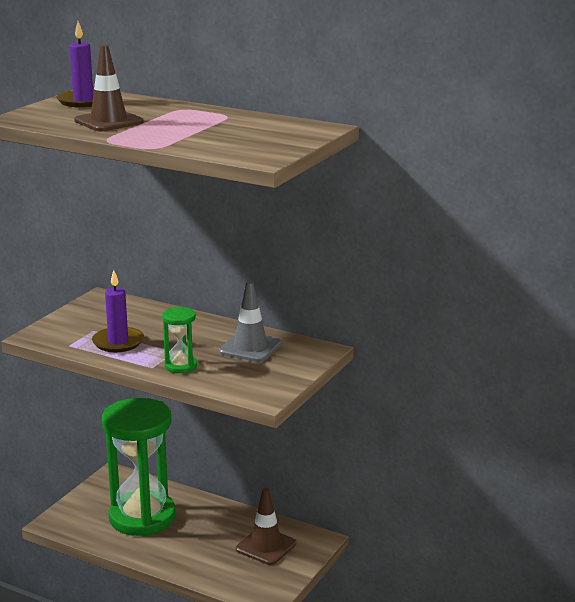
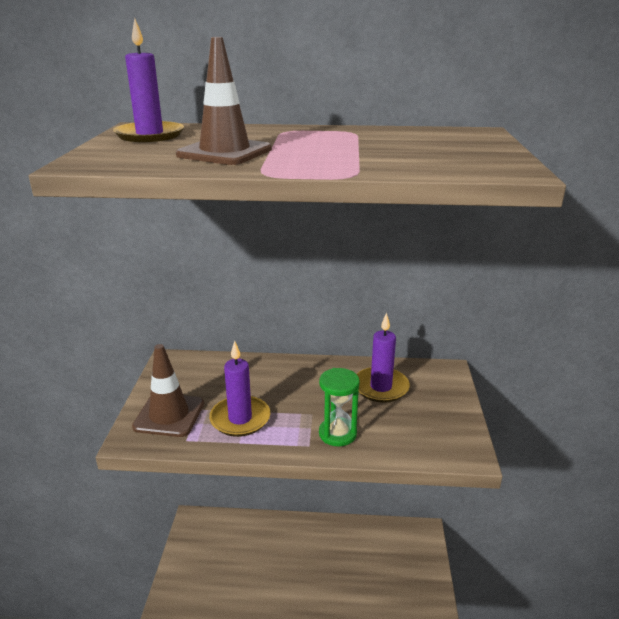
camera: 25 degrees left, 5 degrees up
green hourglass [102,398,176,536] -> none
grey traffic cone [219,281,282,362] -> purple candle [357,313,410,403]
brown traffic cone [236,488,296,565] -> brown traffic cone moved to [132,344,204,437]

